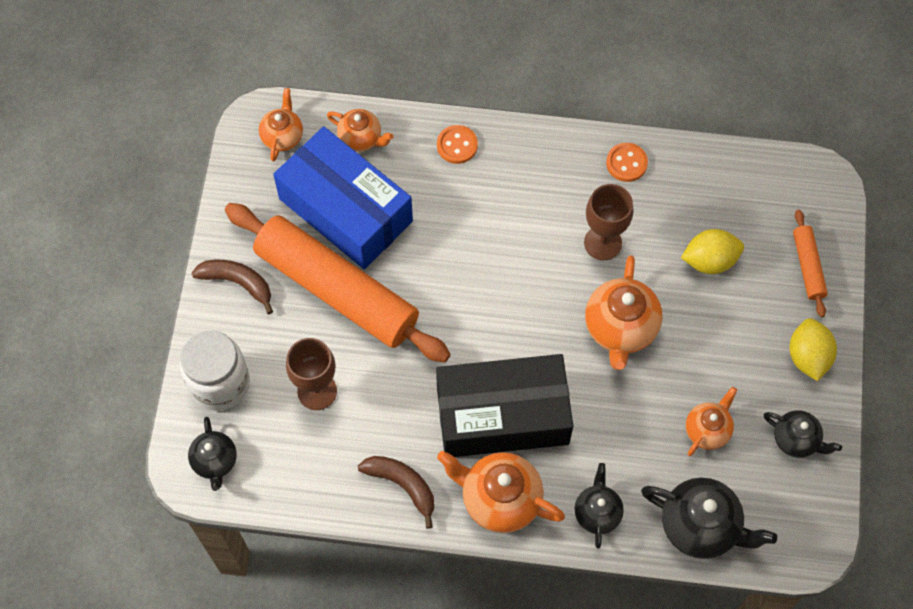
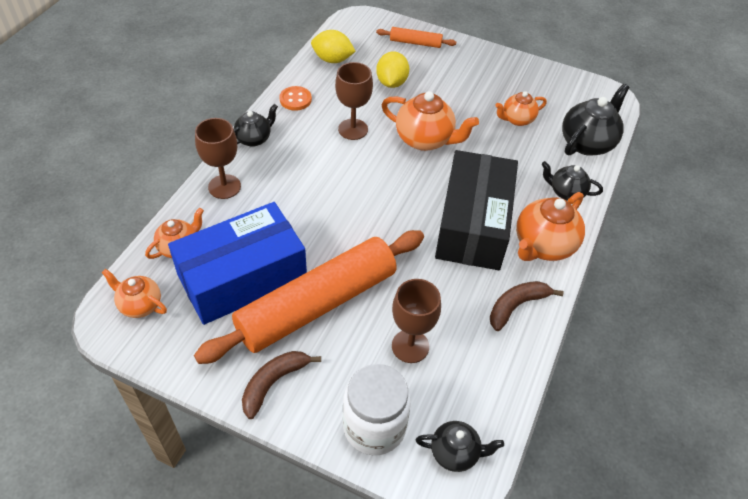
camera: 75 degrees left, 15 degrees down
orange button [437,125,478,164] -> brown goblet [195,118,241,199]
orange teapot [686,387,737,456] -> orange teapot turned 75 degrees counterclockwise [495,91,547,126]
black teapot [764,410,842,458] -> black teapot moved to [234,104,278,147]
yellow lemon [789,318,837,381] -> yellow lemon moved to [311,30,356,63]

